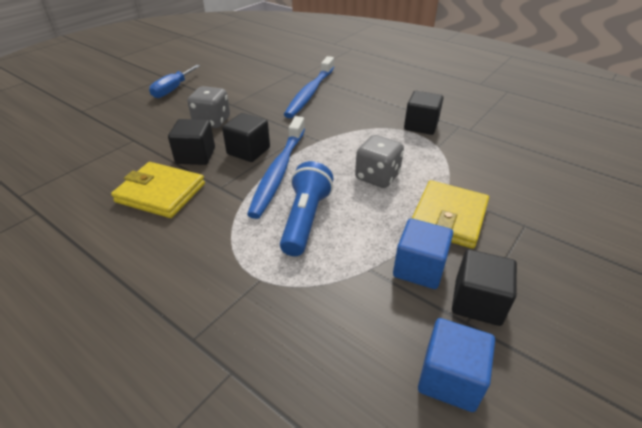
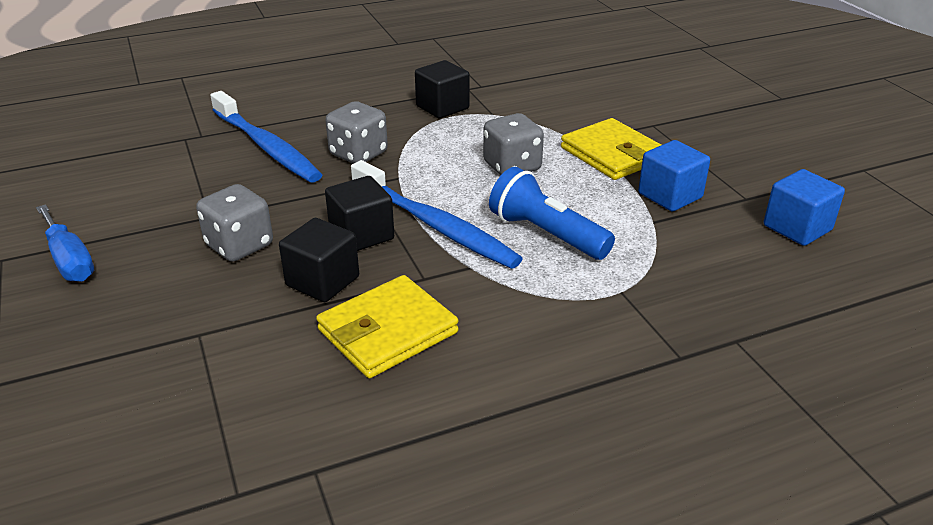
camera: 60 degrees left, 5 degrees down
black cube [452,249,517,326] -> none
none -> grey dice [325,101,388,164]

